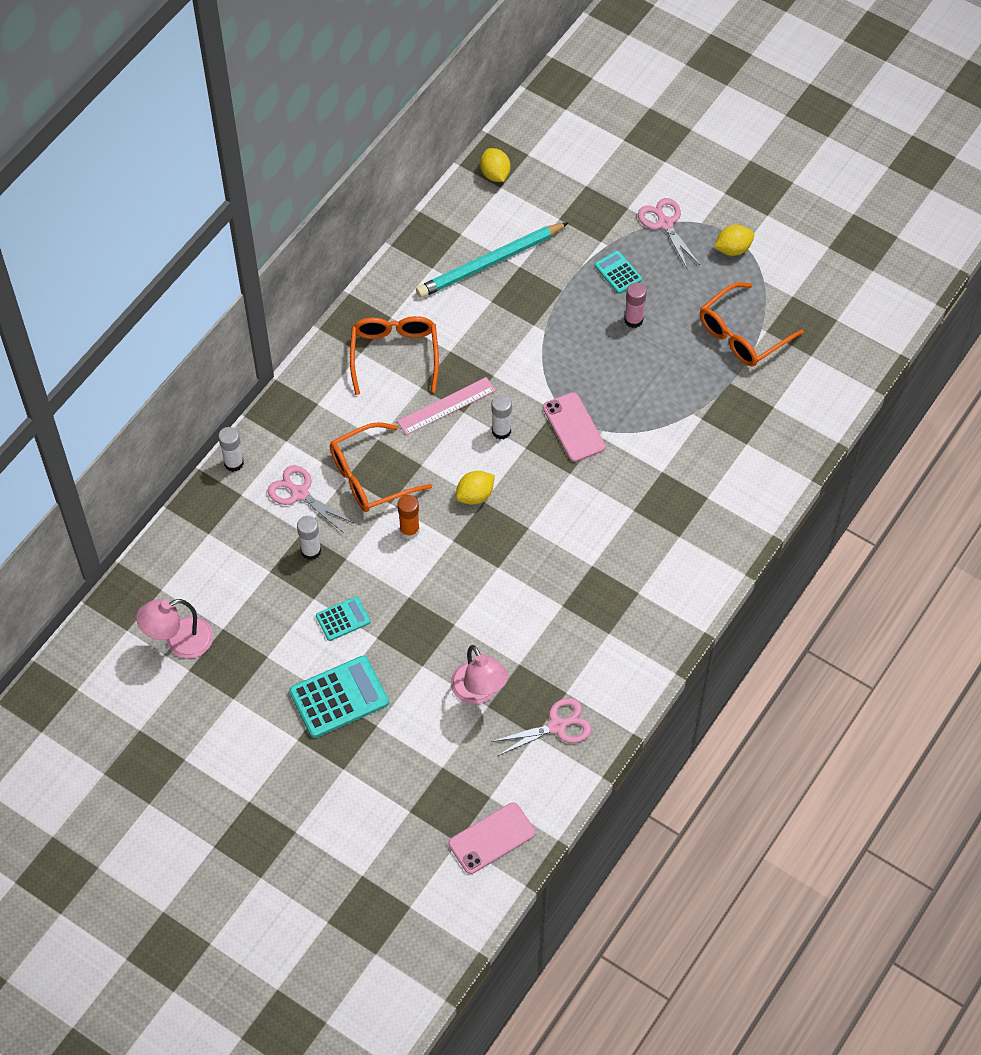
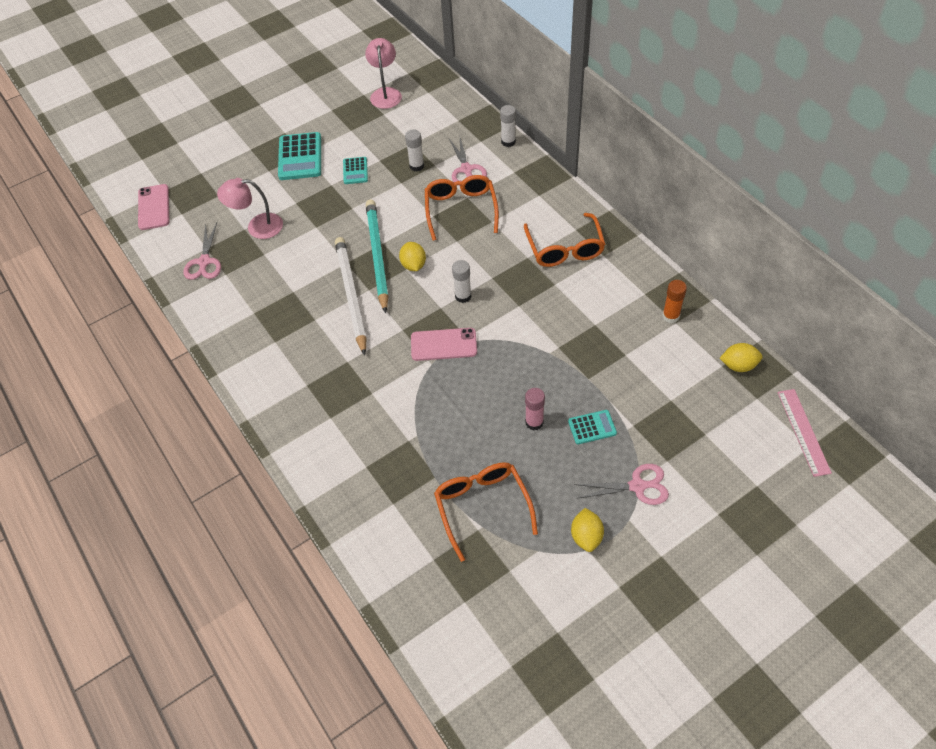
camera: 115 degrees right, 5 degrees down
pink scissors [267,465,353,533] -> pink scissors turned 105 degrees clockwise [449,138,487,186]
orange glasses [350,316,439,395] -> orange glasses turned 60 degrees clockwise [524,213,605,267]
pink ruler [397,377,496,435] -> pink ruler moved to [777,389,832,477]
orange glue stick [398,495,420,539] -> orange glue stick moved to [662,280,687,323]
turquoise pencil [416,222,569,298] -> turquoise pencil moved to [366,200,389,314]
none -> white pencil [335,237,366,356]

